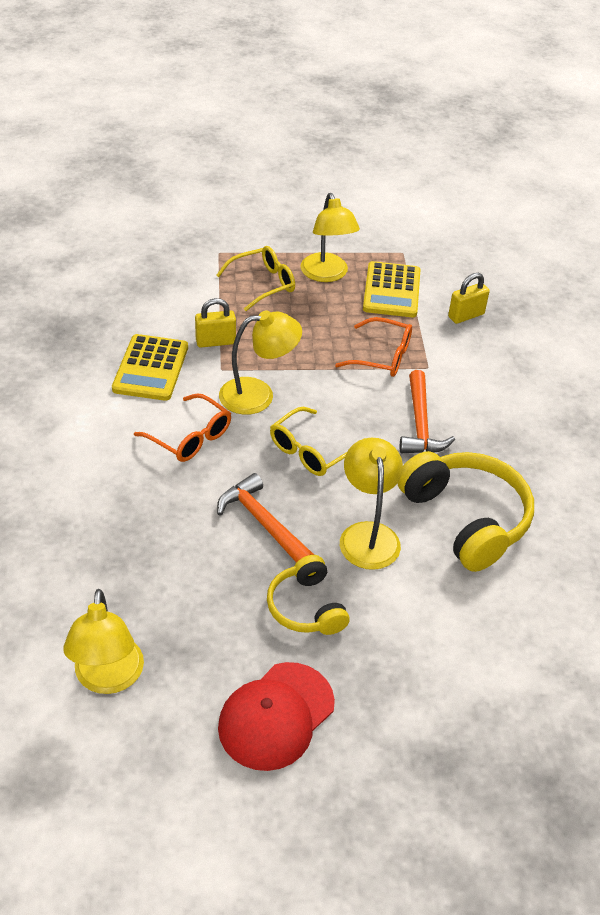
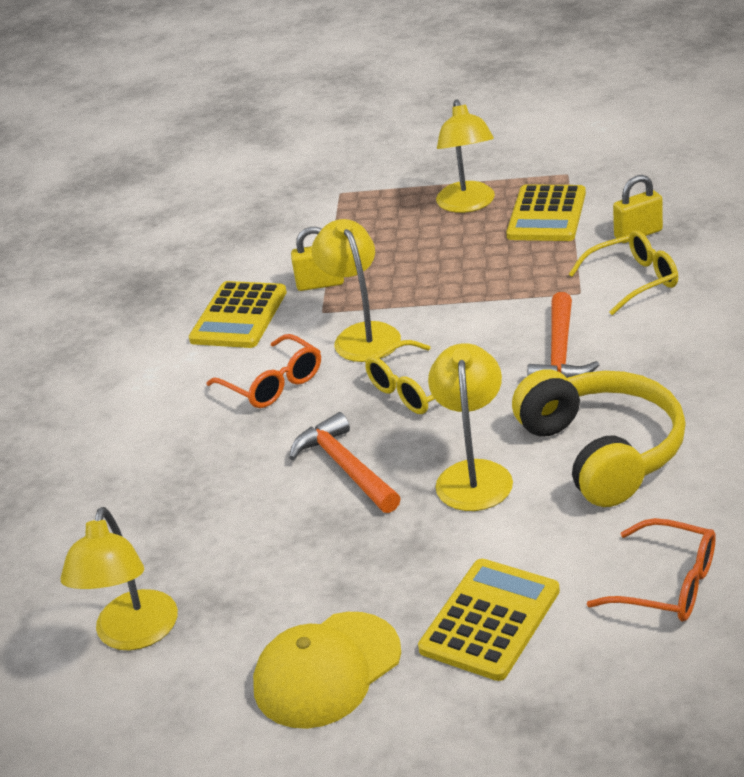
camera: 15 degrees right, 10 degrees down
yellow glasses [216,246,295,311] -> yellow glasses moved to [569,230,678,315]
red cap [218,662,335,771] -> yellow cap [253,612,401,729]
yellow lamp [219,310,302,415] -> yellow lamp turned 105 degrees counterclockwise [312,219,401,362]
yellow headphones [267,555,349,635] -> none
orange glasses [335,317,412,377] -> orange glasses moved to [587,518,716,621]
none -> yellow calculator [418,559,560,681]

